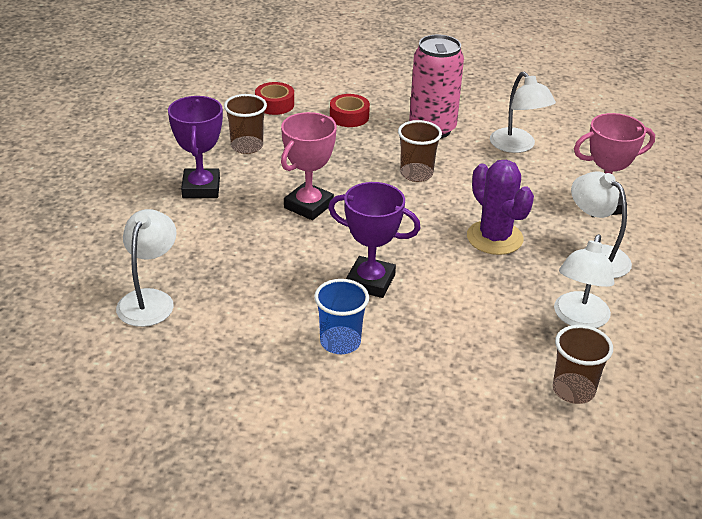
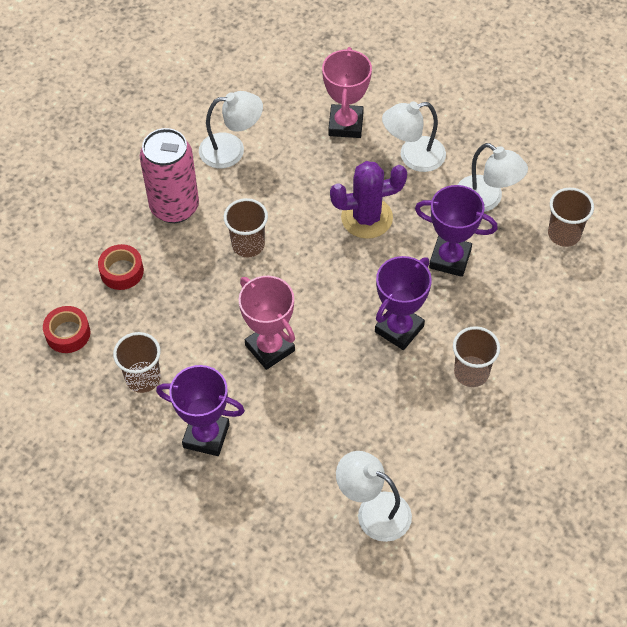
camera: 70 degrees left, 20 degrees up
blue cup [314,279,369,354] -> brown cup [453,326,500,387]
none -> purple trophy [415,185,498,277]

